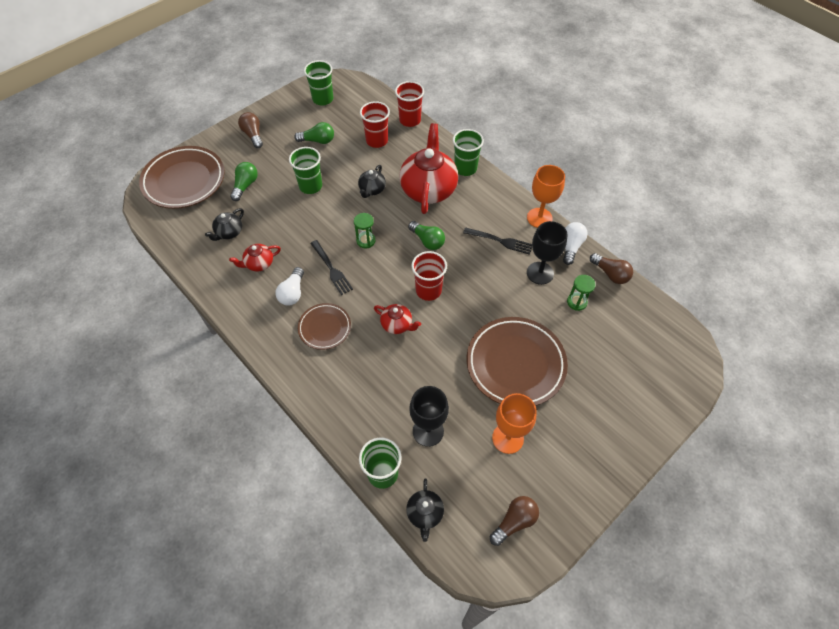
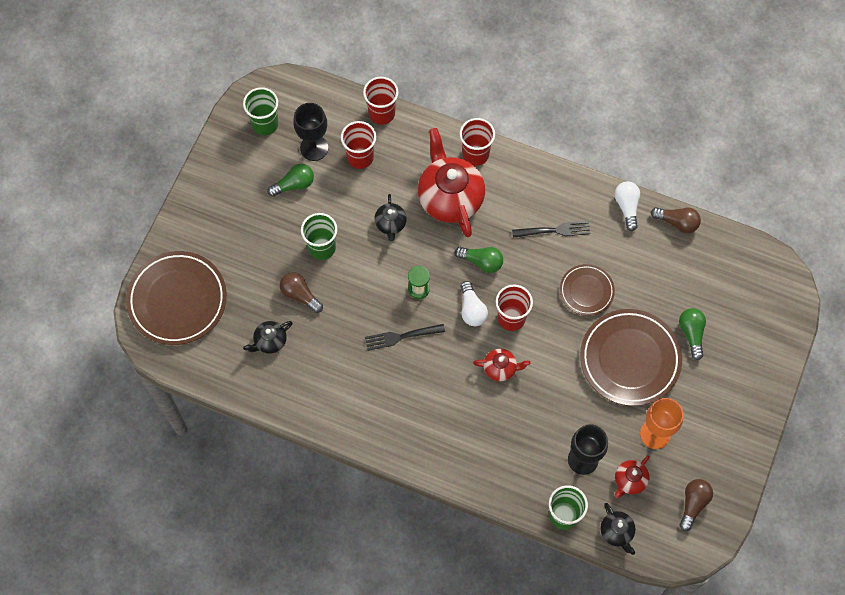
camera: 25 degrees left, 10 degrees up
black teapot [205,208,244,241] -> black teapot turned 45 degrees clockwise [243,321,293,354]
red teapot [229,244,281,272] -> red teapot moved to [615,455,650,498]
green light bulb [230,162,258,201] -> green light bulb moved to [679,308,706,360]
brown light bulb [238,112,263,148] -> brown light bulb moved to [280,272,323,313]
white light bulb [276,267,304,306] -> white light bulb moved to [461,281,488,326]
brown plate [298,303,351,350] -> brown plate moved to [560,264,615,316]
black fork [310,240,353,295] -> black fork turned 135 degrees clockwise [365,324,445,350]
green cup [453,129,484,176] -> red cup [460,118,495,166]
orange goblet [527,165,565,228] -> none
black goblet [527,221,567,285] -> black goblet moved to [293,103,328,161]
green hourglass [567,275,596,311] -> none

